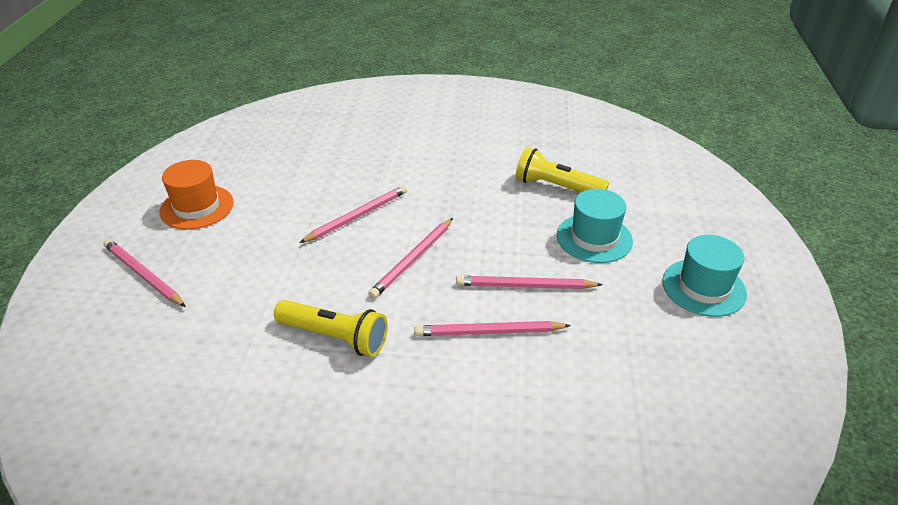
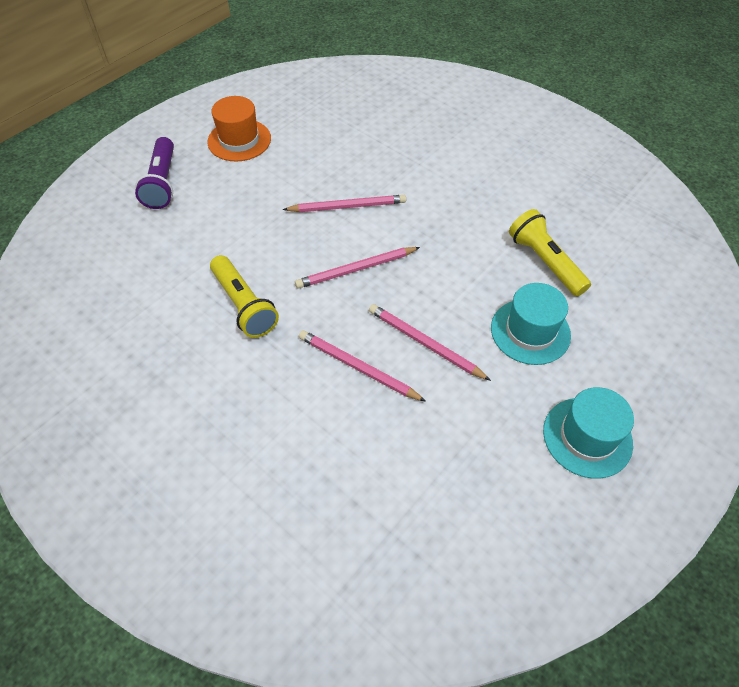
camera: 35 degrees right, 15 degrees up
pink pencil [103,239,186,307] -> purple flashlight [135,137,174,209]

